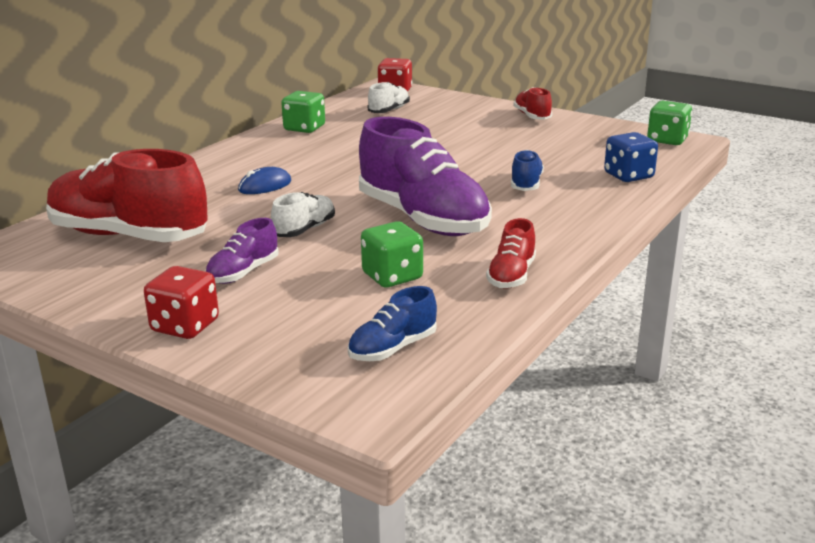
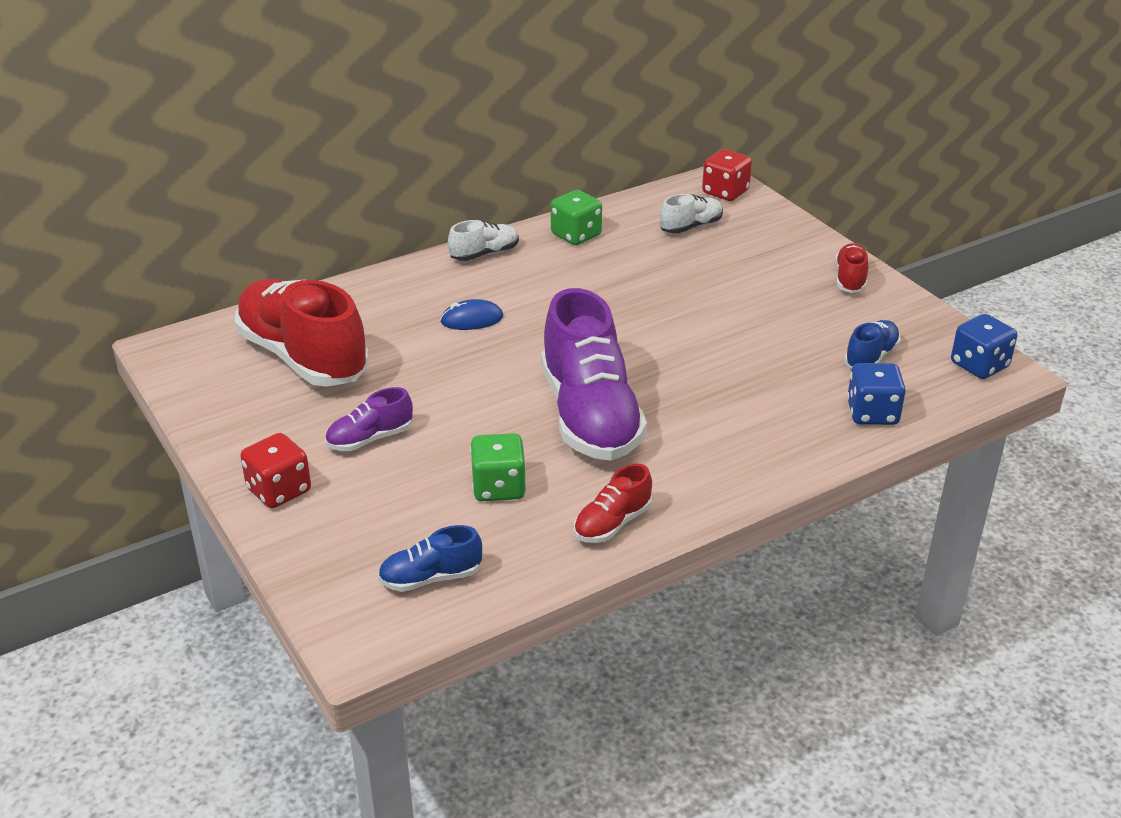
camera: 25 degrees right, 10 degrees up
white shoe [271,192,335,237] -> white shoe moved to [448,220,519,261]
blue shoe [511,150,544,191] -> blue shoe moved to [844,320,901,369]
green dice [647,101,692,145] -> blue dice [951,314,1017,379]

